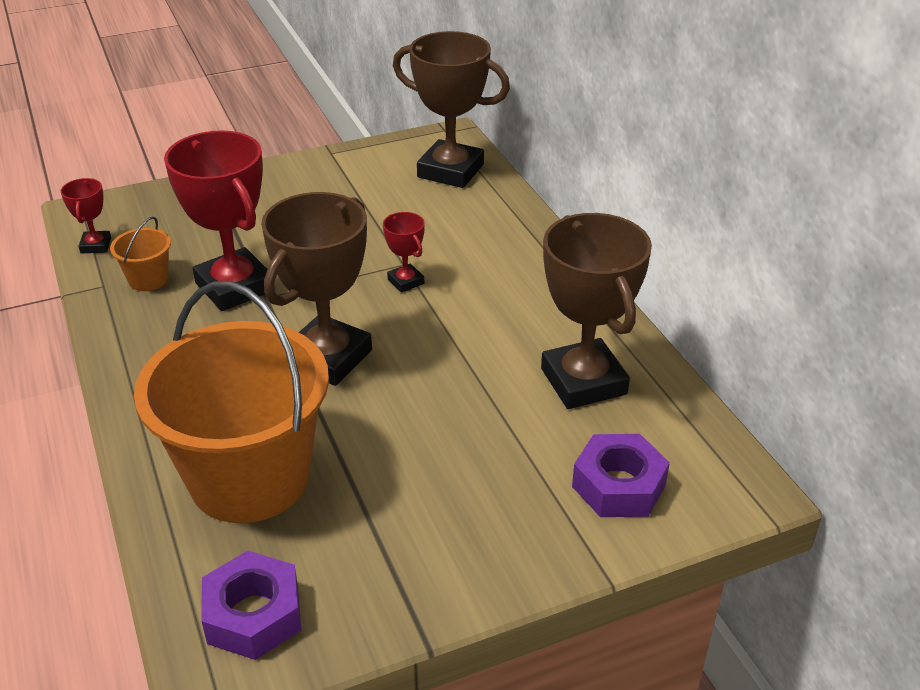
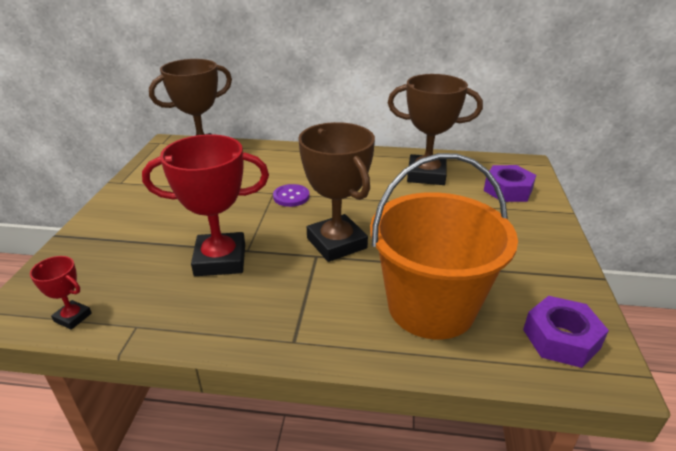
camera: 60 degrees left, 5 degrees down
orange bucket [110,217,171,291] -> none
red trophy [383,212,425,293] -> purple button [273,184,310,207]

